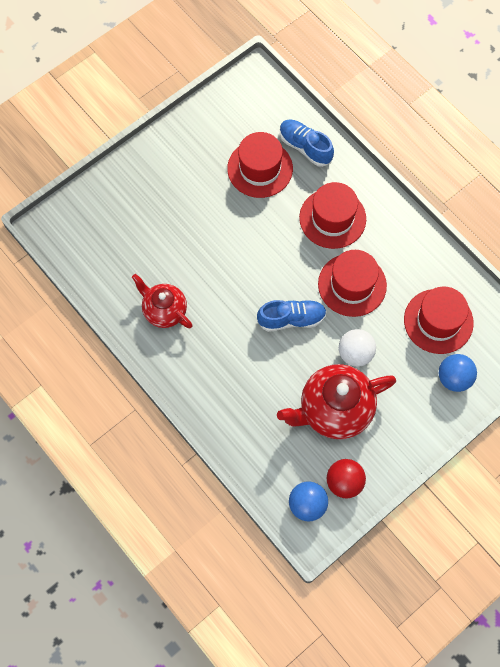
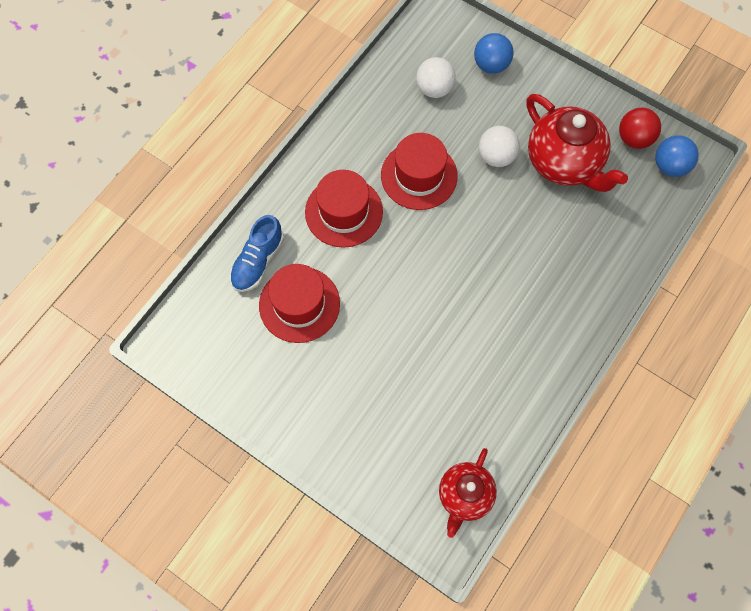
camera: 105 degrees left, 0 degrees up
red teapot [132,274,192,329] -> red teapot moved to [439,448,497,538]
blue shoe [257,300,327,332] -> none
red hat [404,287,474,354] -> white ball [416,57,456,98]

